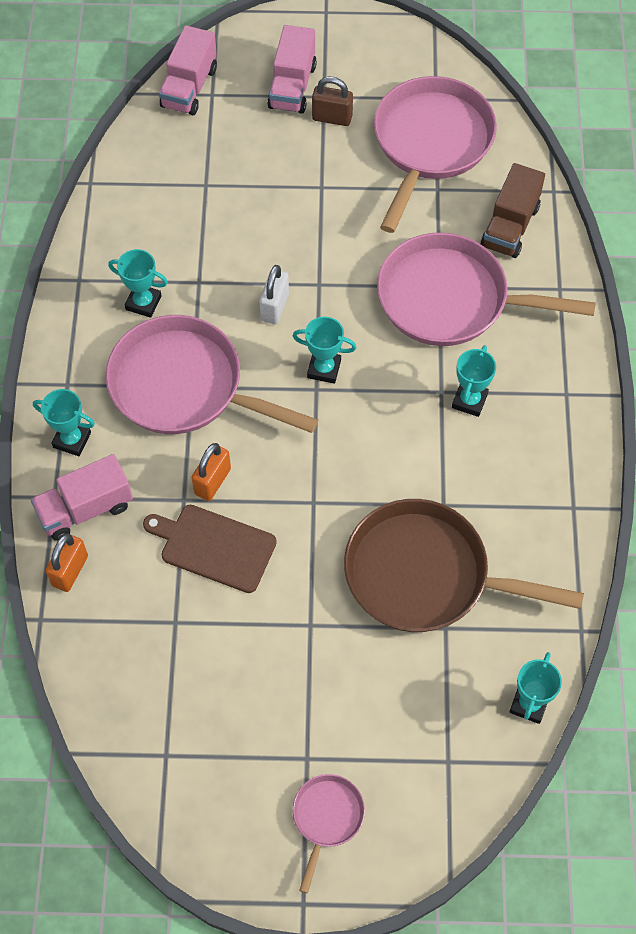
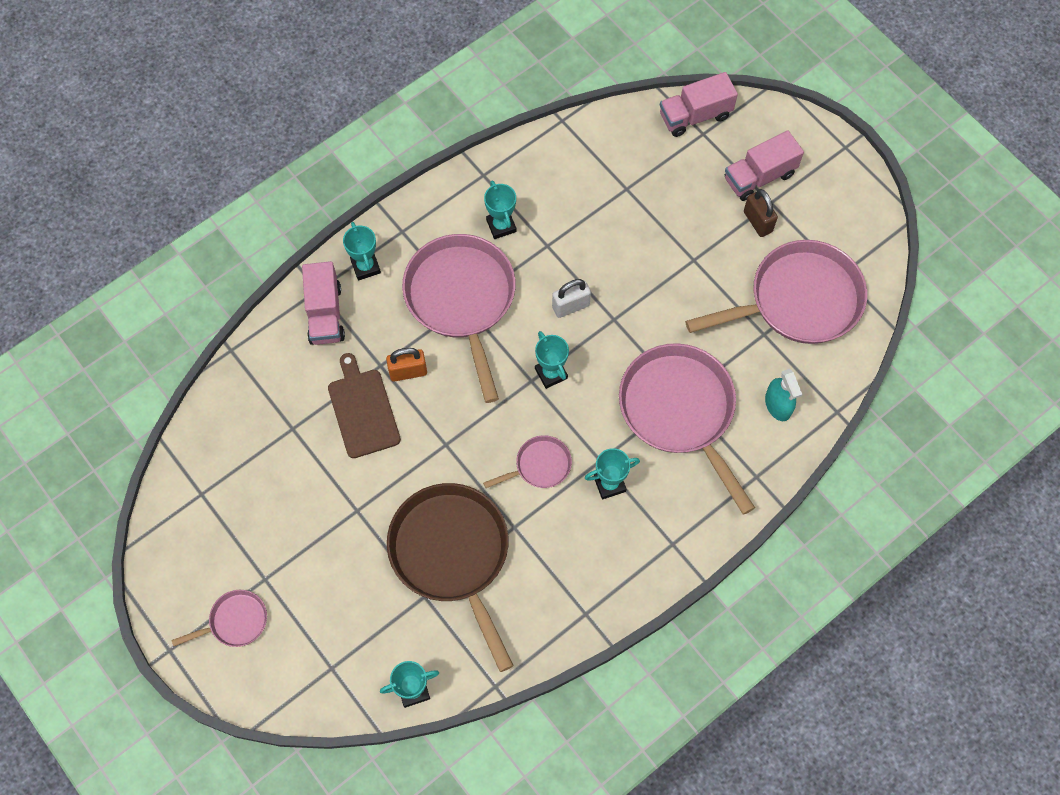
camera: 50 degrees right, 5 degrees up
pink truck [31,454,133,541] -> pink truck turned 120 degrees counterclockwise [302,261,345,345]
orange padlock [46,534,88,592] -> none
brown truck [481,163,545,258] -> turquoise spray bottle [765,369,802,421]
none -> pink pan [483,435,572,488]

